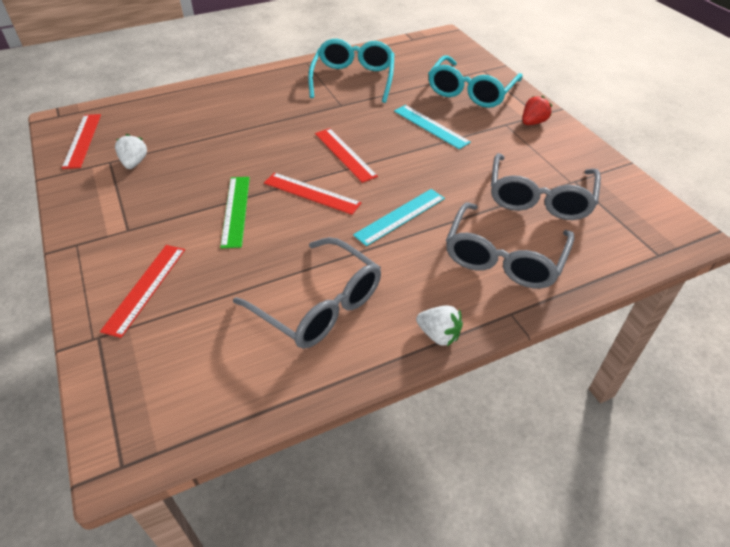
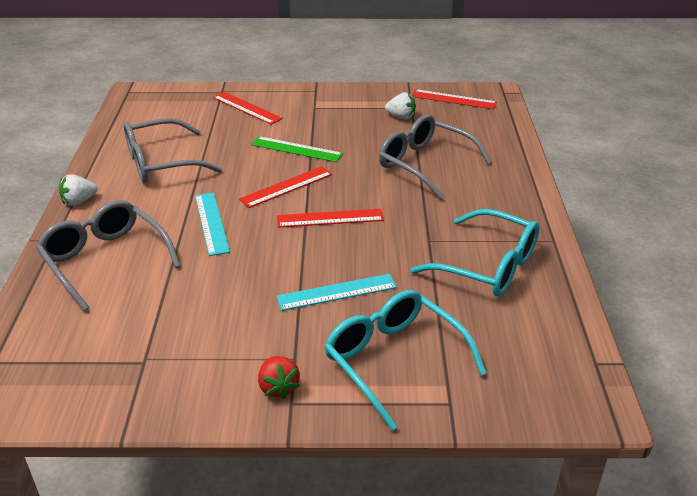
camera: 115 degrees right, 10 degrees down
grey glasses [491,153,601,220] -> grey glasses moved to [379,114,492,200]

